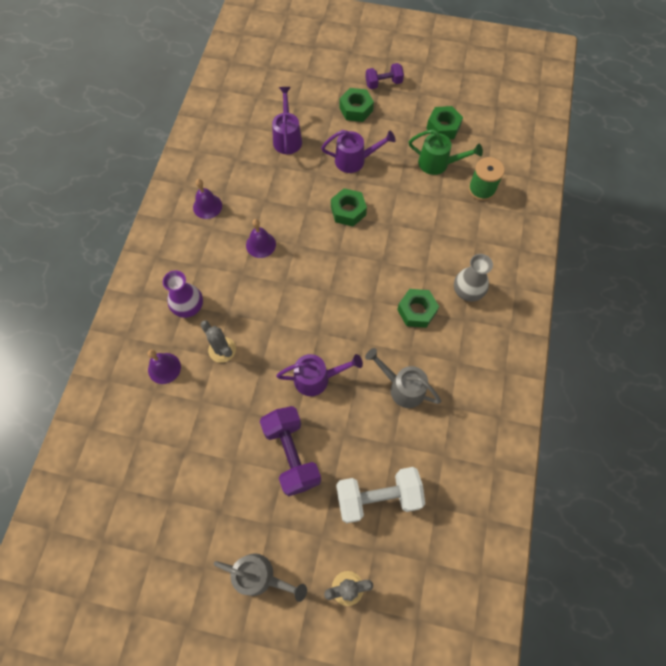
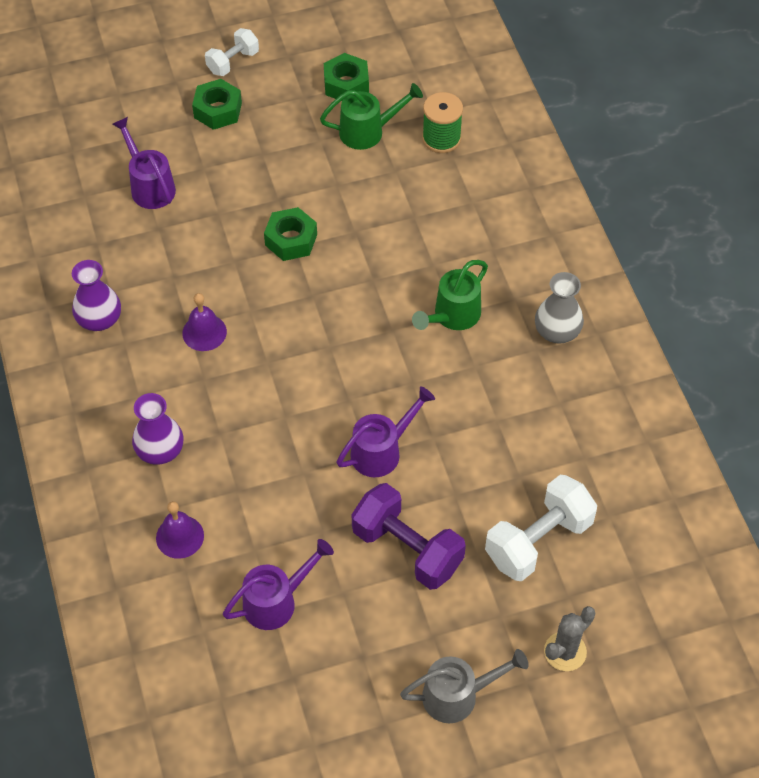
camera: 30 degrees left, 10 degrees down
purple bell [193,179,222,219] -> purple vase [72,260,121,331]
grey cactus [200,320,236,363] -> none
purple watering can [321,130,396,173] -> purple watering can moved to [223,539,334,630]
purple dumbbell [365,63,404,89] -> white dumbbell [205,28,259,76]
grey watering can [365,348,441,408] -> none
green nut [397,289,439,328] -> green watering can [412,260,488,330]
grey vase [454,254,493,302] -> grey vase moved to [535,272,584,343]

